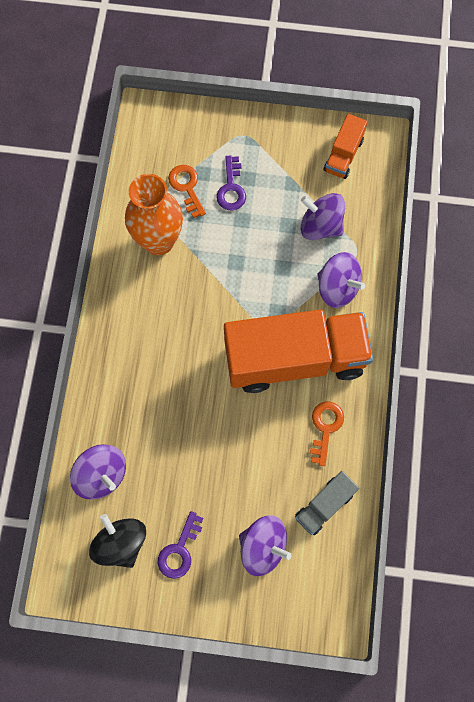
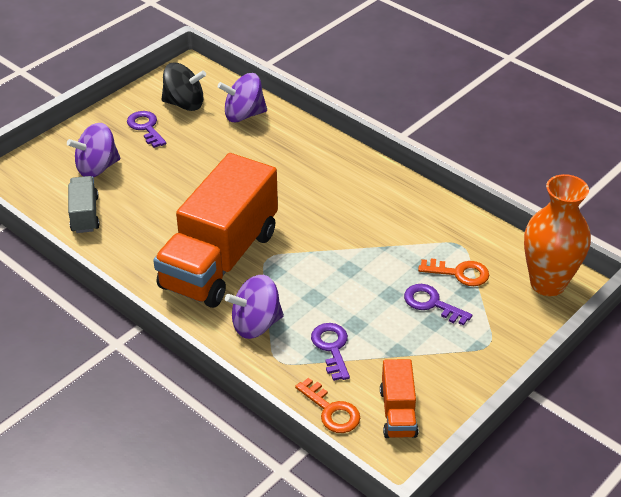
camera: 125 degrees right, 30 degrees down
orange vase [125,174,183,255] -> orange vase moved to [524,174,591,296]
purple spinning top [301,193,345,240] -> purple key [311,323,350,381]
orange key [310,401,344,466] -> orange key moved to [295,378,360,433]
orange truck [324,114,368,179] -> orange truck turned 150 degrees counterclockwise [380,359,418,438]

